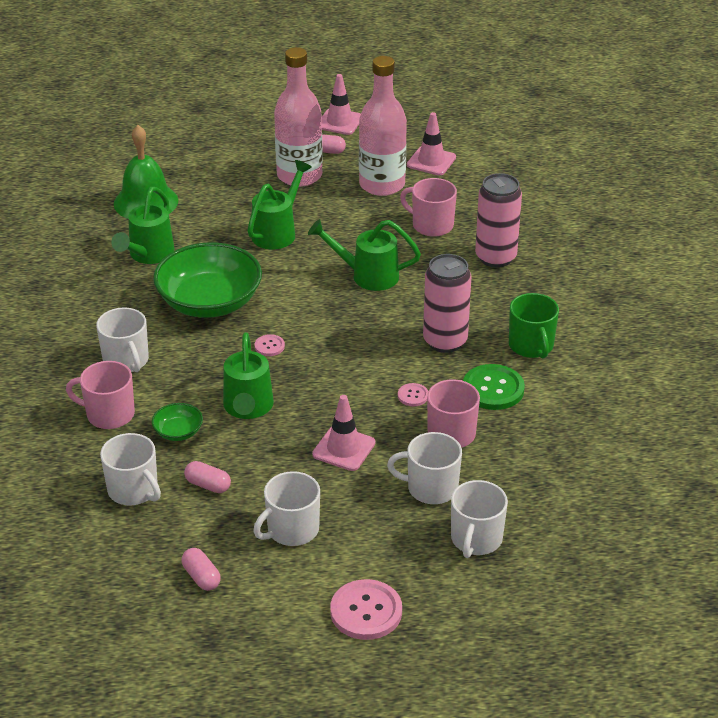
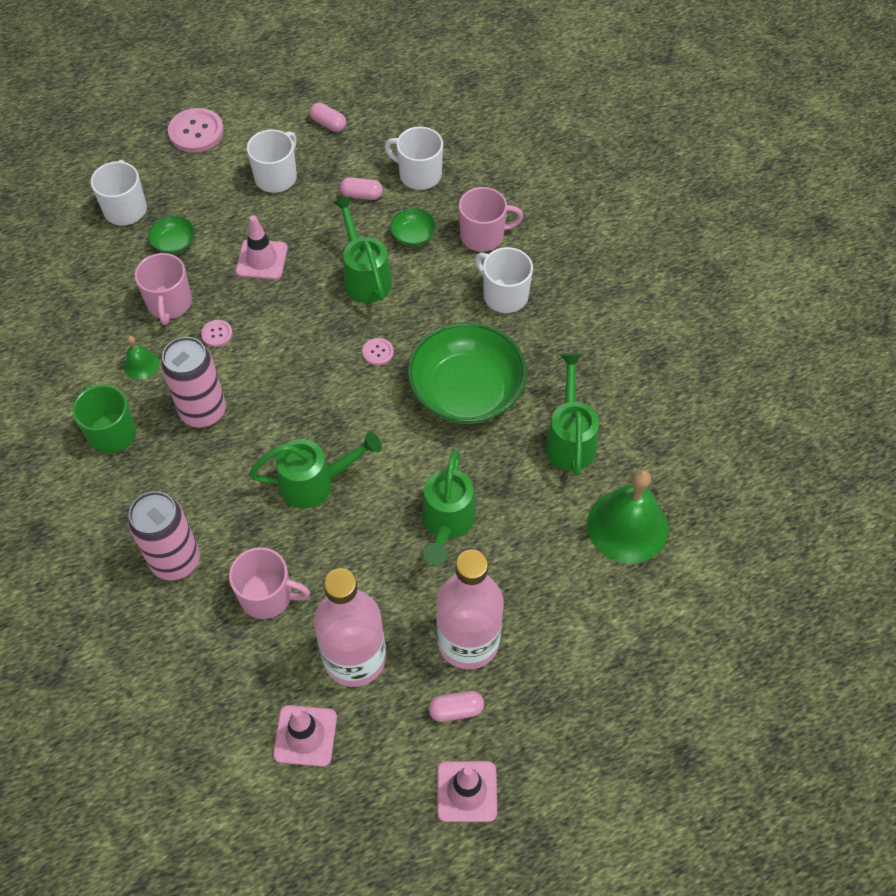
camera: 160 degrees right, 20 degrees up
white mug [387,432,462,504] -> green bowl [148,216,195,254]
green button [463,364,525,410] -> green bell [123,336,159,380]

